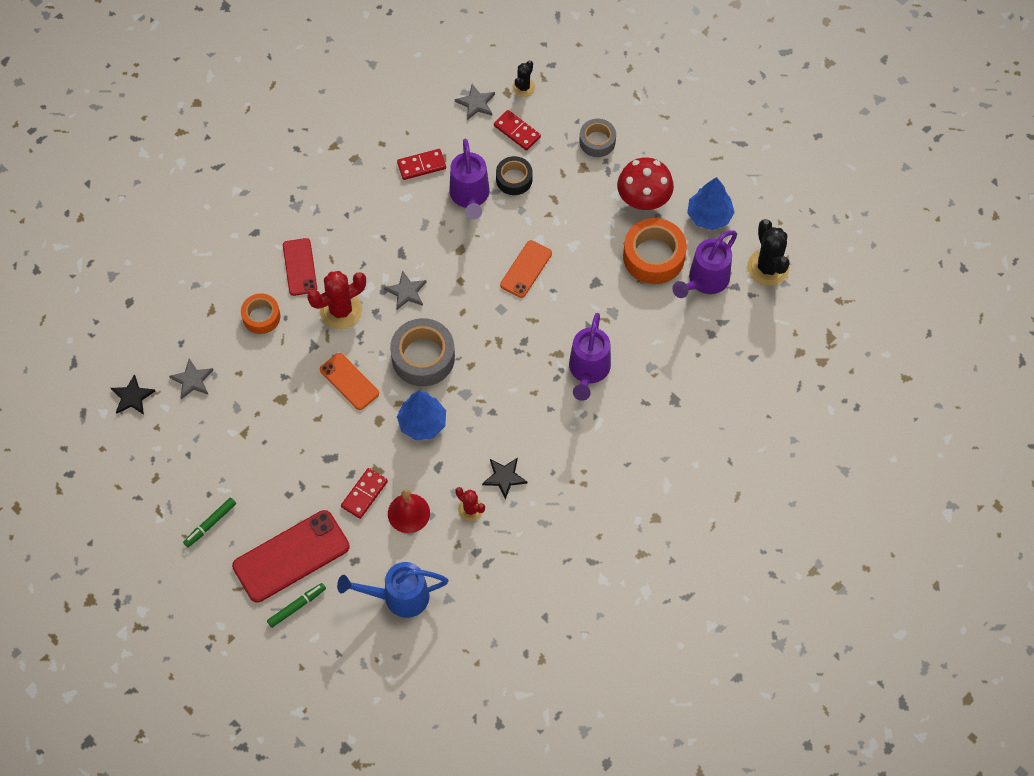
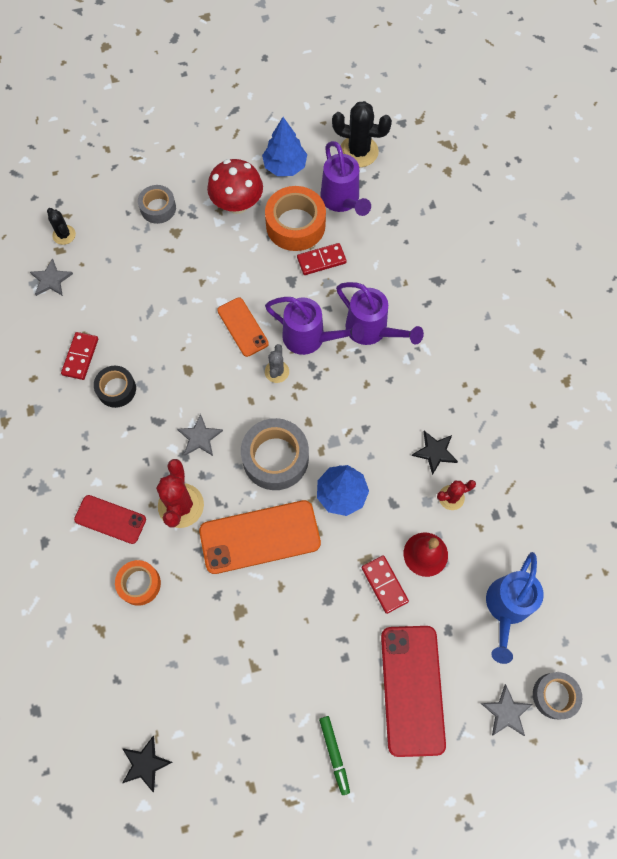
camera: 60 degrees left, 5 degrees up
grey star [169,359,213,399] -> grey star moved to [481,684,532,736]
green marker [267,583,326,628] -> none
orange phone [320,353,379,410] -> orange phone [199,500,321,574], size x1.70
purple watering can [449,139,489,220] -> purple watering can moved to [265,297,364,355]
red domino [494,110,541,151] -> red domino moved to [297,243,347,275]
black tape [496,156,533,195] -> black tape moved to [94,366,136,408]
none -> grey cactus [265,344,289,383]
none -> grey tape [533,672,582,719]

